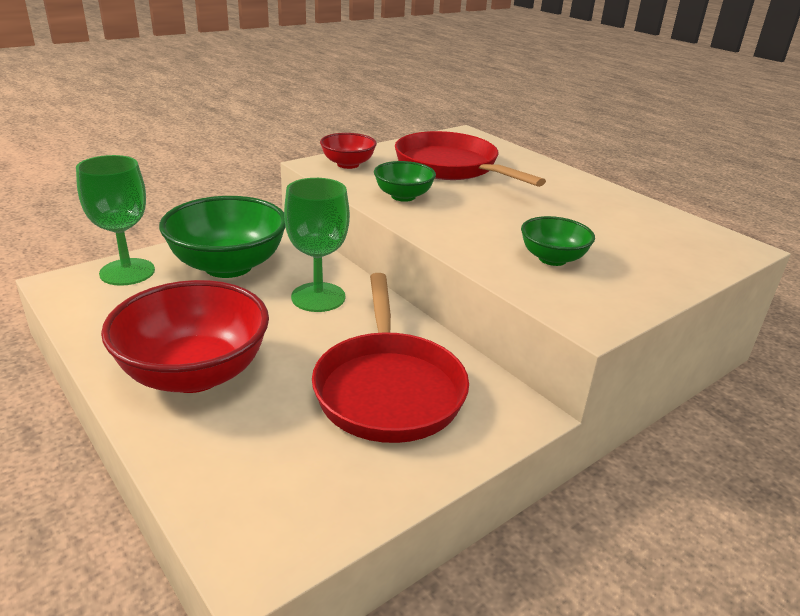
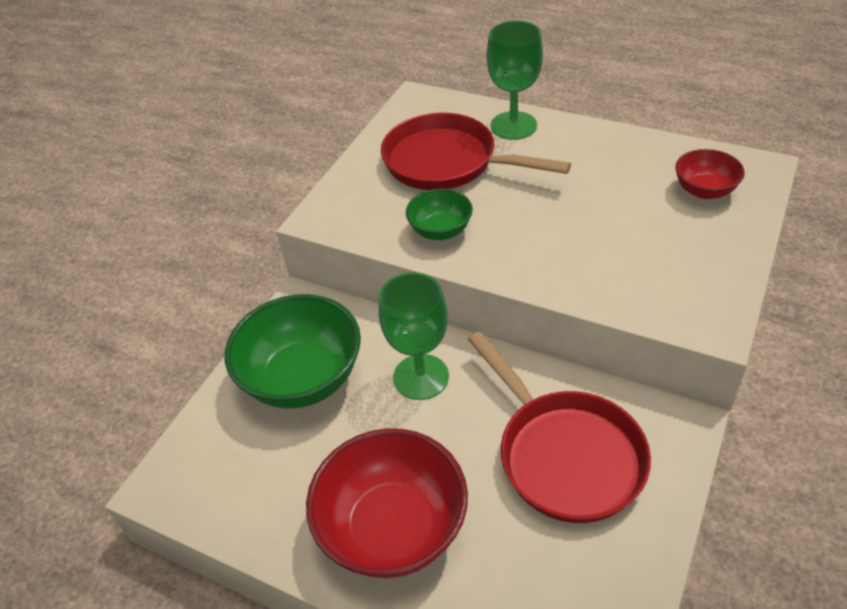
camera: 20 degrees left, 15 degrees up
green goblet [76,155,155,286] -> green goblet moved to [487,21,543,140]
red bowl [320,133,377,169] -> red bowl moved to [675,149,745,199]
green bowl [521,216,595,266] -> none

